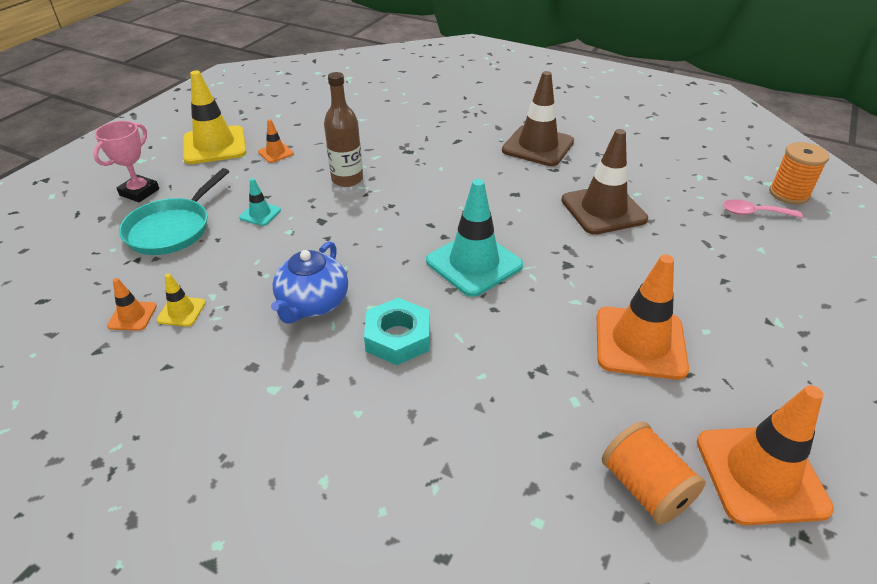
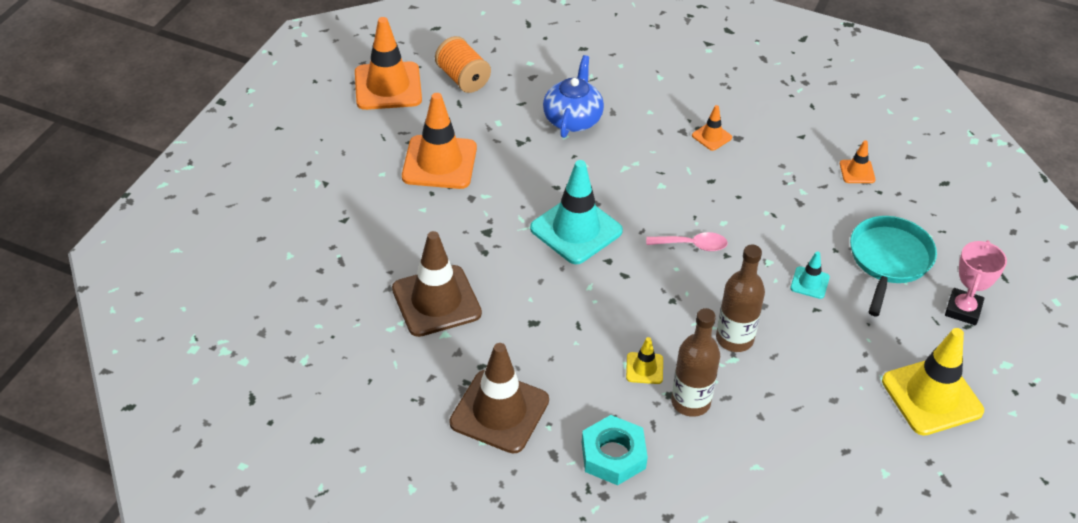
camera: 175 degrees right, 5 degrees up
yellow traffic cone [157,273,206,327] -> yellow traffic cone moved to [626,337,663,384]
orange traffic cone [258,119,294,163] -> orange traffic cone moved to [692,105,732,151]
blue teapot [271,241,348,324] -> blue teapot moved to [543,55,604,138]
turquoise nut [364,298,429,365] -> turquoise nut moved to [582,415,648,485]
pink spoon [723,199,803,218] -> pink spoon moved to [646,232,728,251]
orange spool [769,142,829,205] -> none
none -> brown bottle [671,308,720,417]

